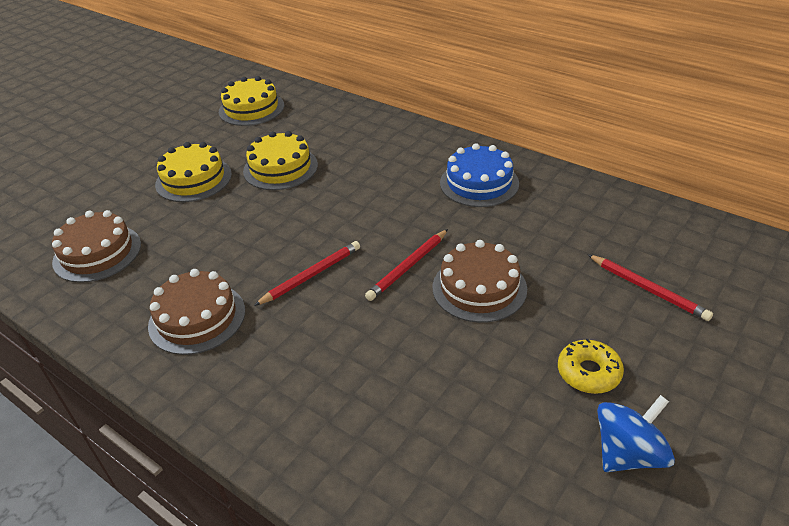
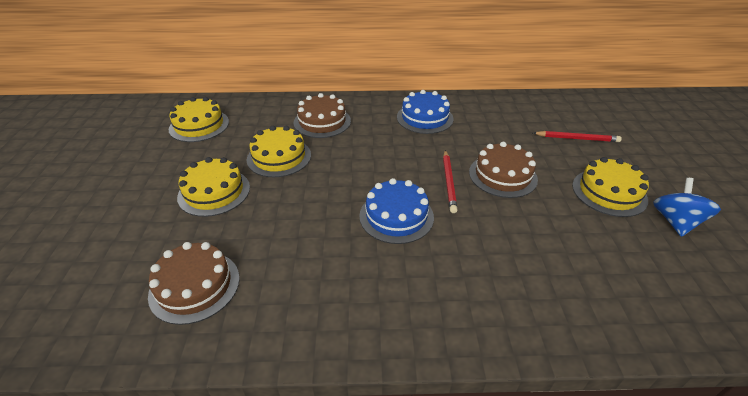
camera: 40 degrees left, 0 degrees up
brown cake [148,269,245,355] -> brown cake moved to [294,93,351,138]
red pencil [254,241,360,306] -> blue cake [359,178,434,244]
yellow donut [558,338,624,394] -> yellow cake [572,157,649,217]

